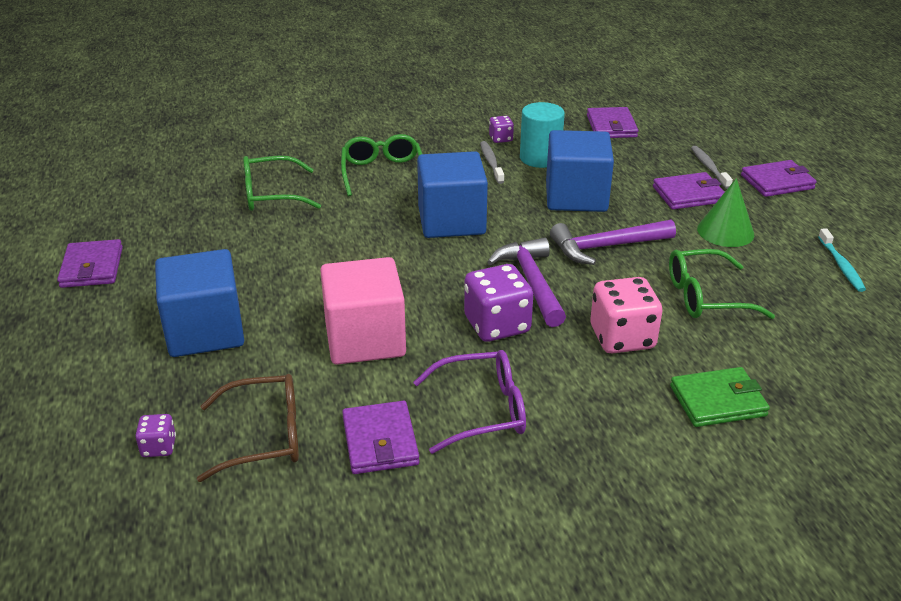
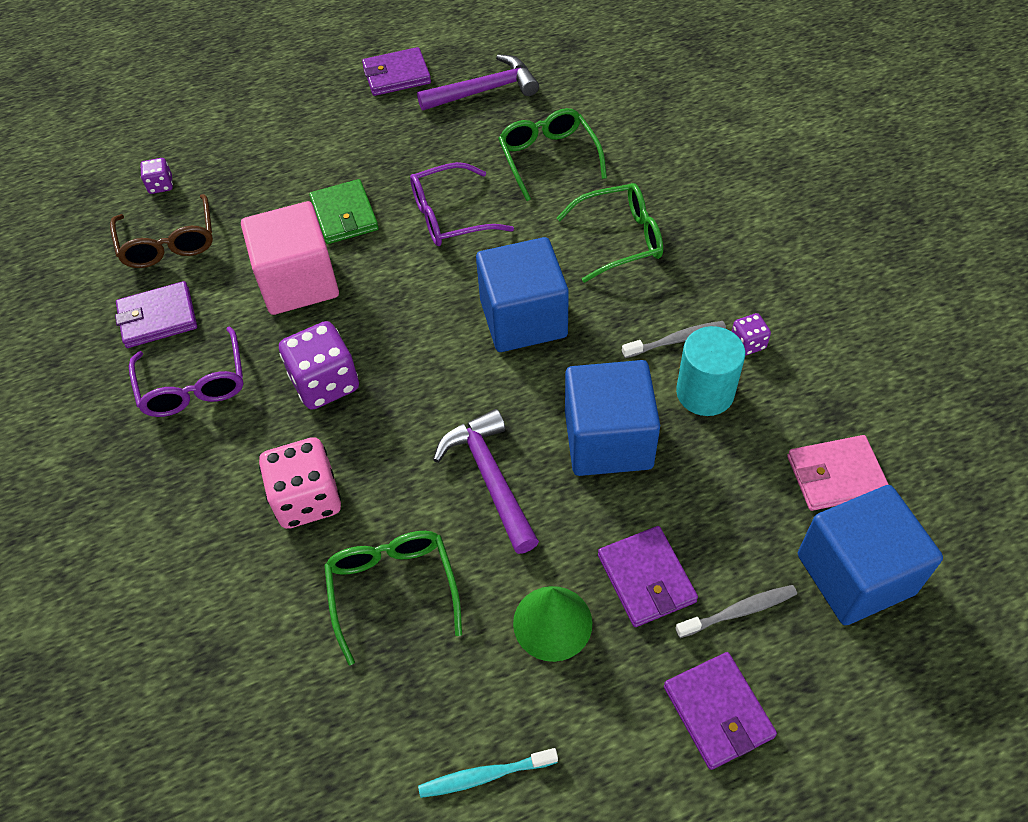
camera: 85 degrees right, 20 degrees up
blue cube [155,249,244,357] -> blue cube moved to [798,485,943,625]
purple hammer [487,237,566,327] -> purple hammer moved to [417,54,539,111]
purple wallet [587,107,638,138] -> pink wallet [787,435,889,511]
green wallet [670,367,770,427] -> green wallet moved to [309,179,379,244]
none -> purple glasses [410,162,514,246]

